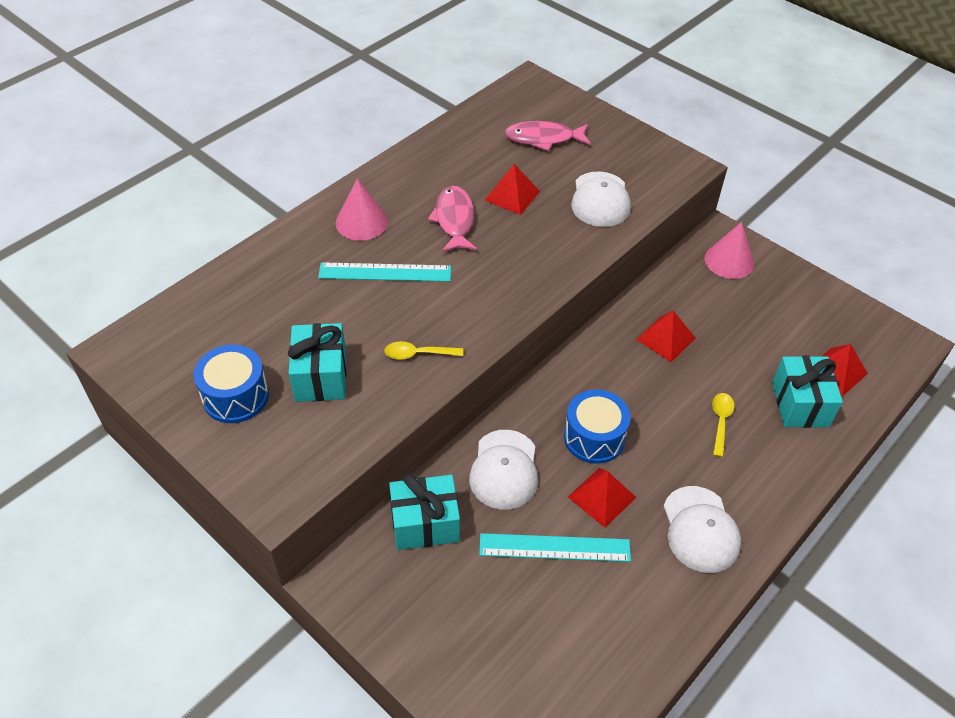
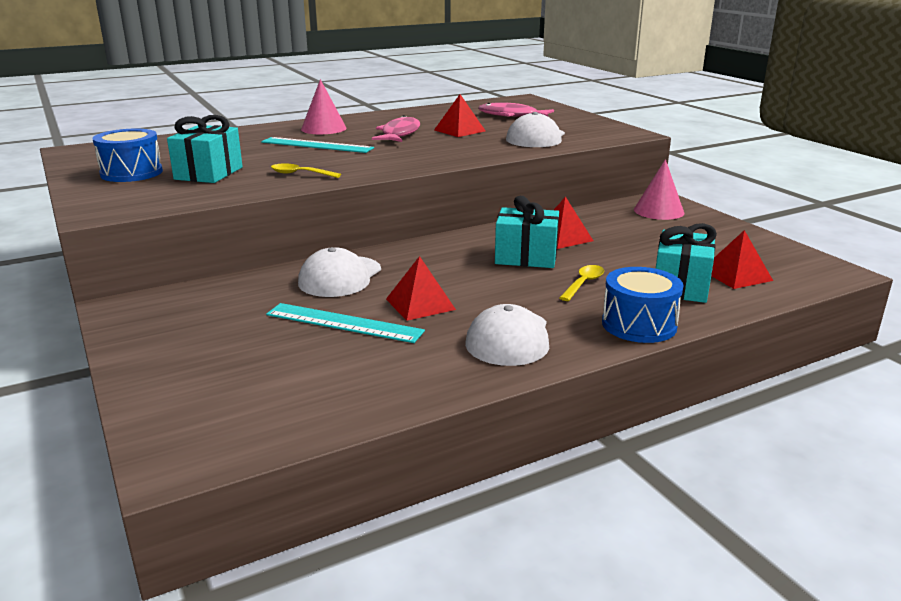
camera: 20 degrees right, 25 degrees down
turquoise gift [389,474,460,550] -> turquoise gift moved to [495,196,559,268]
blue drum [564,389,631,464] -> blue drum moved to [602,267,684,343]

